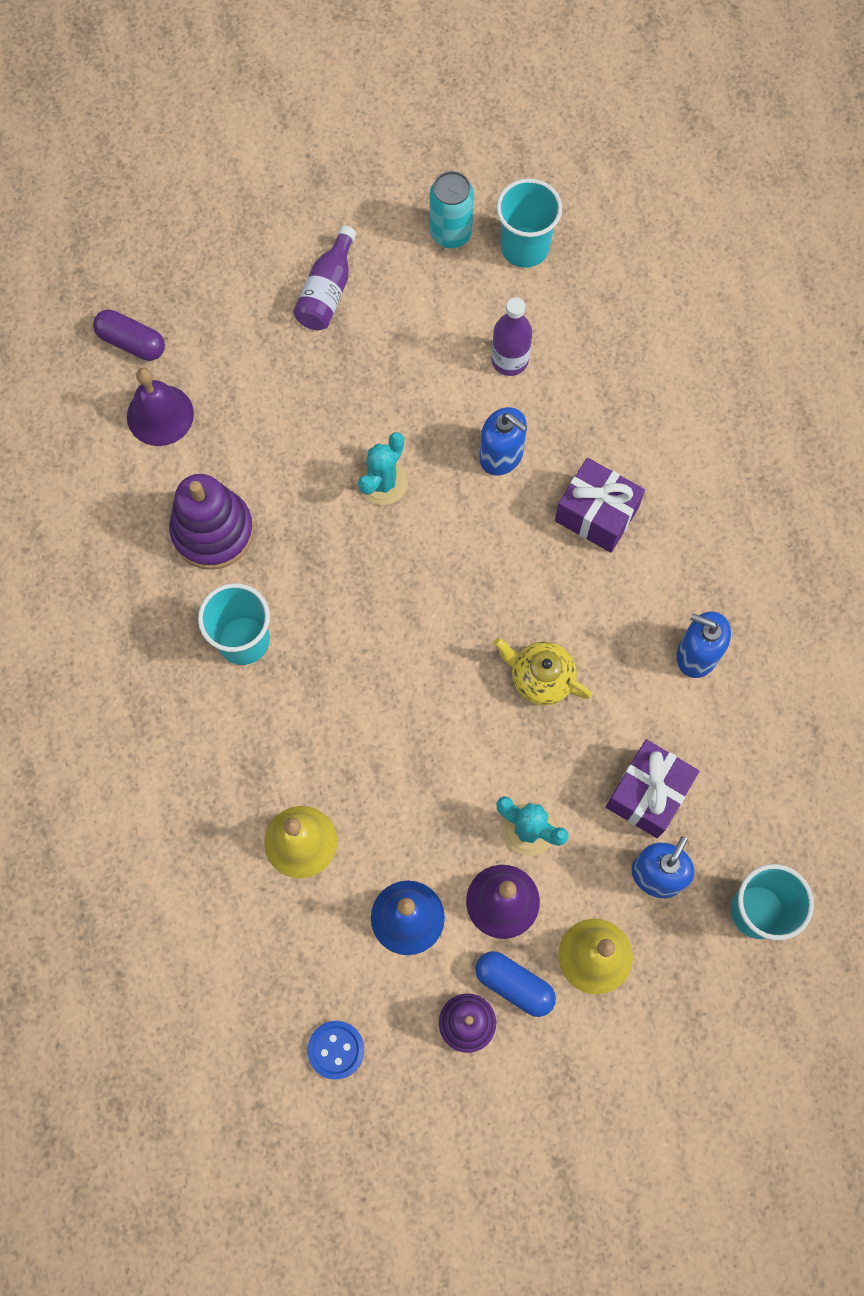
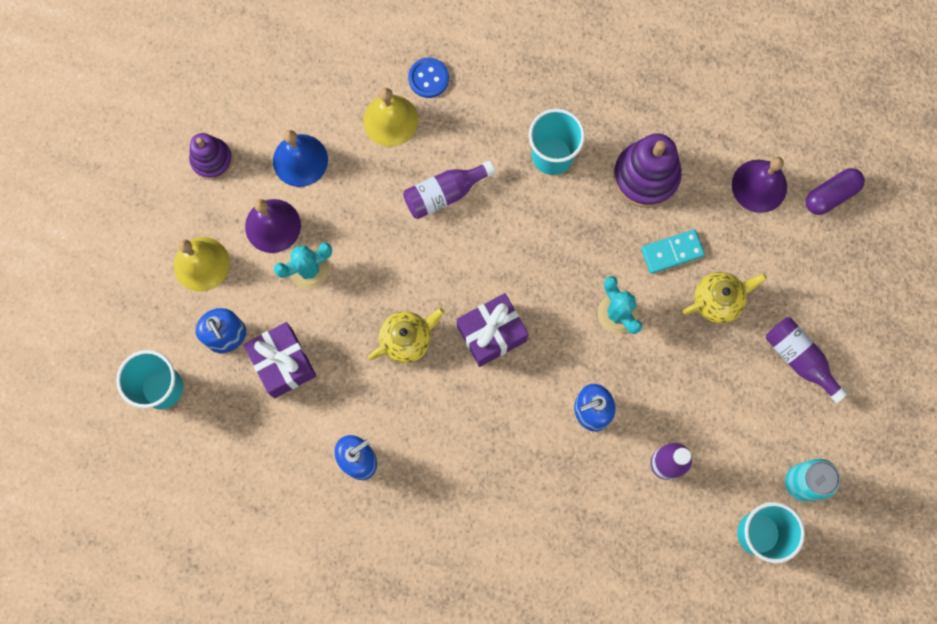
camera: 120 degrees right, 5 degrees up
blue button [307,1021,364,1079] -> blue button moved to [408,58,449,98]
blue capsule [475,951,556,1017] -> none
purple gift [555,458,645,553] -> purple gift moved to [457,293,529,367]
none -> purple bottle [403,160,496,219]
none -> turquoise domino [641,229,705,274]
none -> yellow teapot [683,272,767,323]

